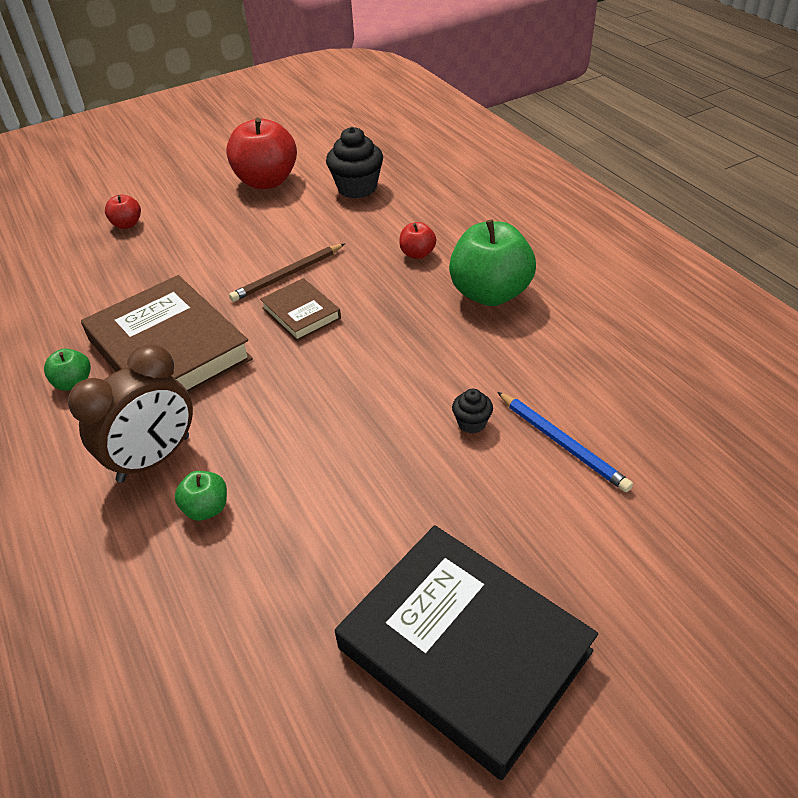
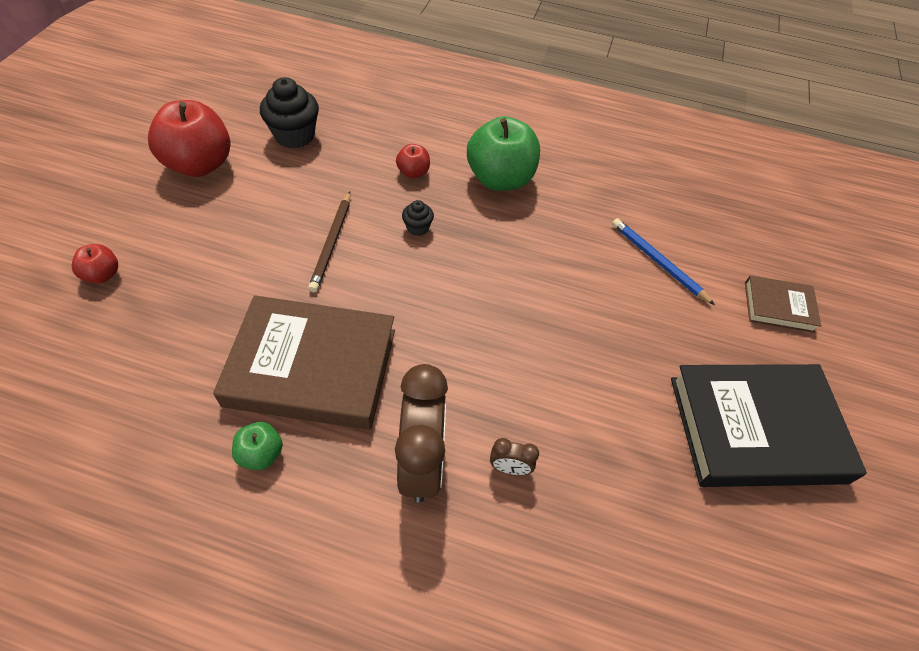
camera: 50 degrees left, 10 degrees up
green apple [175,471,227,521] -> brown clock [490,438,539,475]
brown book [260,278,341,341] -> brown book moved to [745,275,821,333]
black cupcake [452,389,493,434] -> black cupcake moved to [402,200,434,236]
blue pencil [497,392,633,492] -> blue pencil turned 135 degrees counterclockwise [612,218,715,305]

